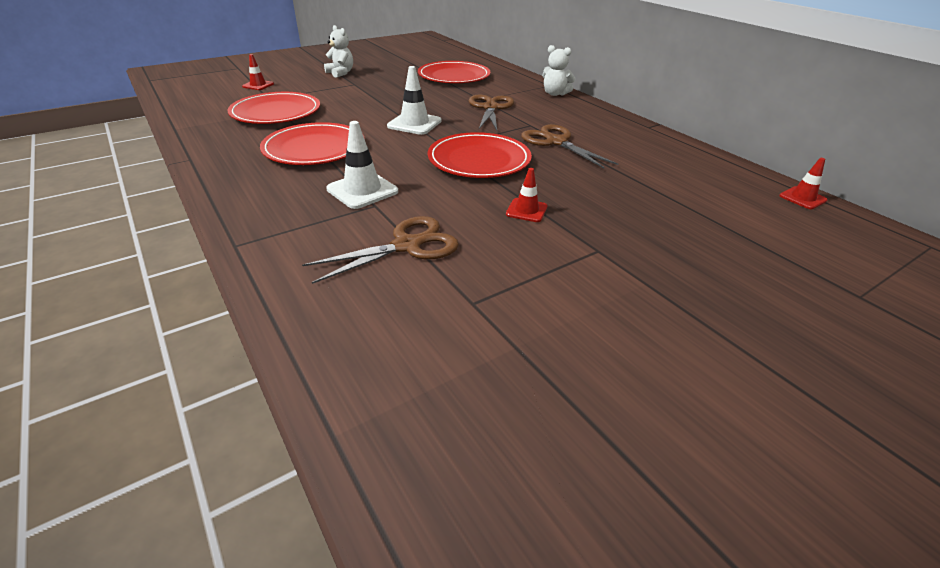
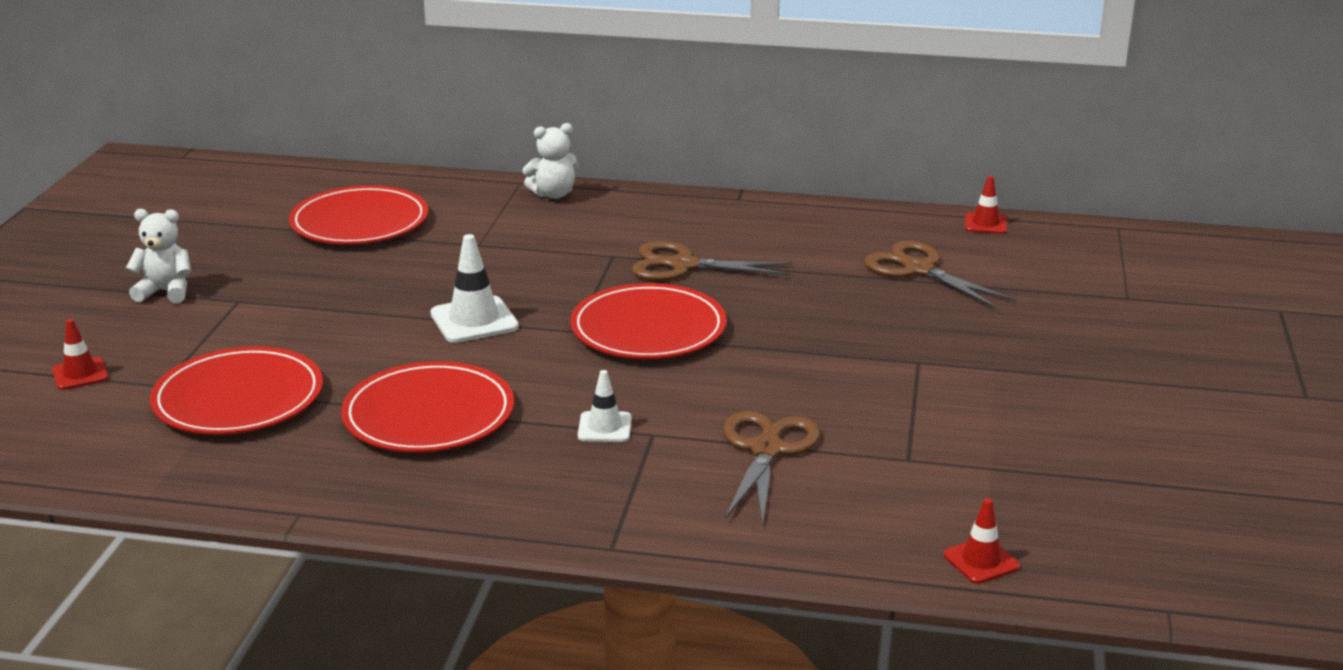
camera: 45 degrees left, 10 degrees down
white traffic cone [326,121,398,209] -> white traffic cone [578,370,632,442], size x0.62
brown scissors [468,95,514,130] -> brown scissors moved to [864,241,1016,309]
red traffic cone [506,168,547,222] -> red traffic cone moved to [944,498,1020,584]

